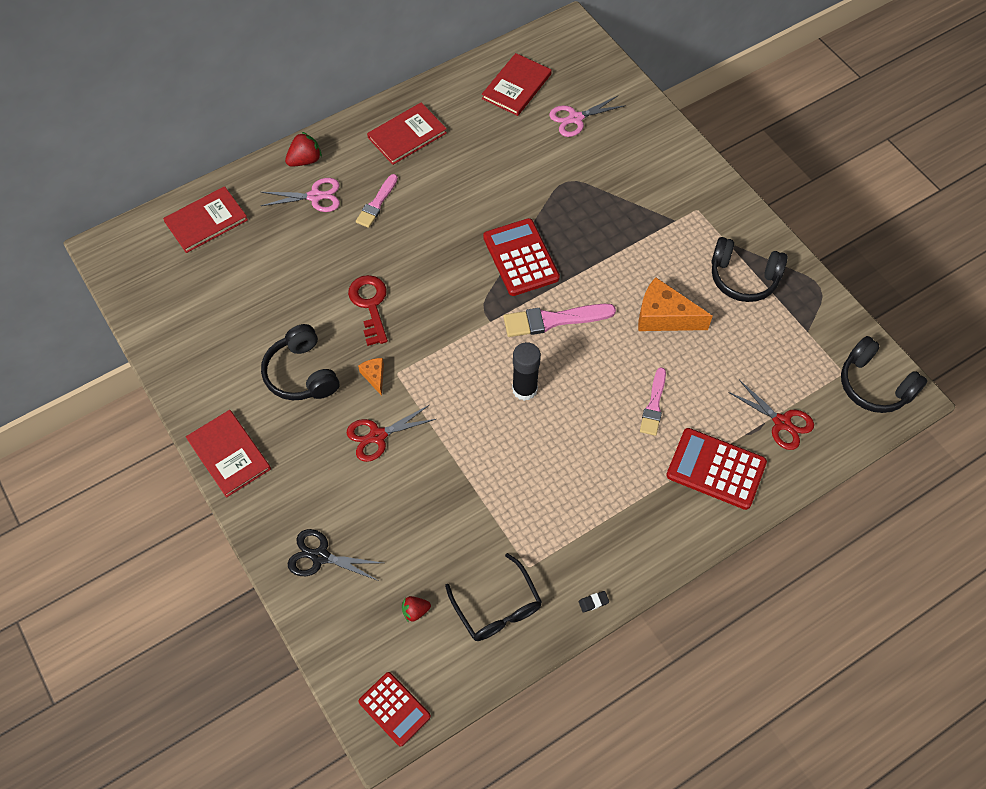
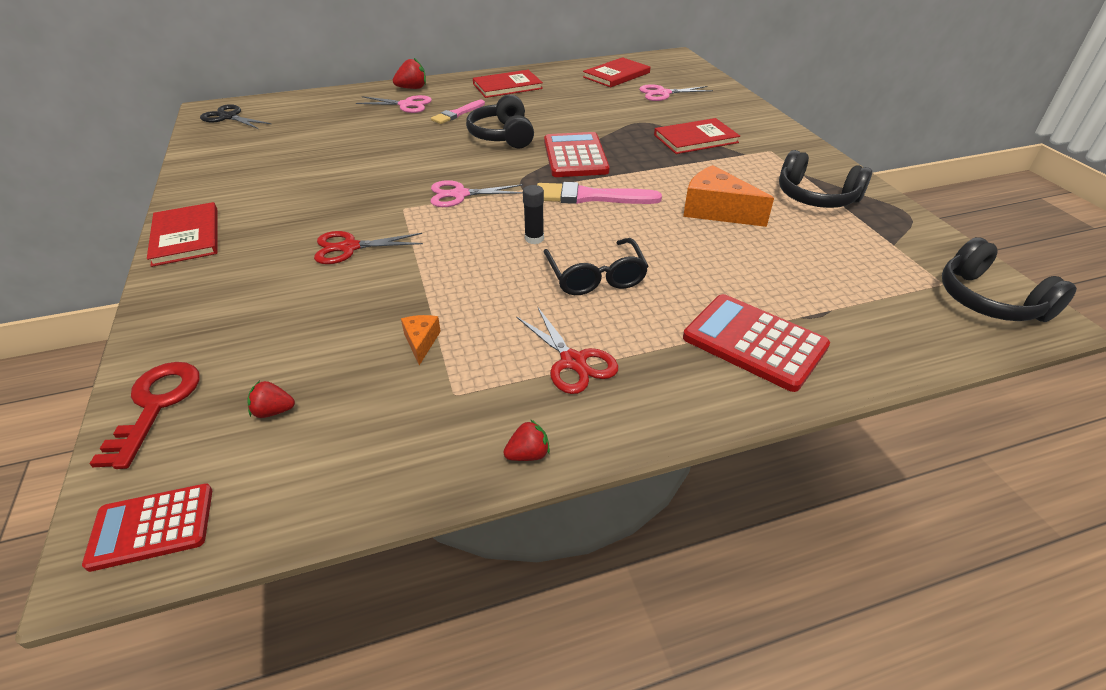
camera: 15 degrees right, 20 degrees down
red book [163,186,248,253] -> red book moved to [654,118,740,154]
black headphones [261,324,339,400] -> black headphones moved to [466,95,534,148]
black scissors [287,529,383,581] -> black scissors moved to [200,104,271,129]
red key [348,275,388,346] -> red key moved to [89,362,200,469]
orange cheese [358,358,384,396] -> orange cheese moved to [401,315,441,365]
red calculator [358,672,431,747] -> red calculator turned 105 degrees clockwise [82,483,212,572]
black glasses [445,553,542,641] -> black glasses moved to [543,238,649,295]
black glue stick [512,342,541,401] -> black glue stick [523,185,544,244], size x0.64
black eraser [579,591,609,613] -> red strawberry [503,419,550,461]
pink brush [640,367,666,436] -> none
red scissors [728,380,814,450] -> red scissors moved to [516,308,618,394]
none -> pink scissors [431,180,523,207]

